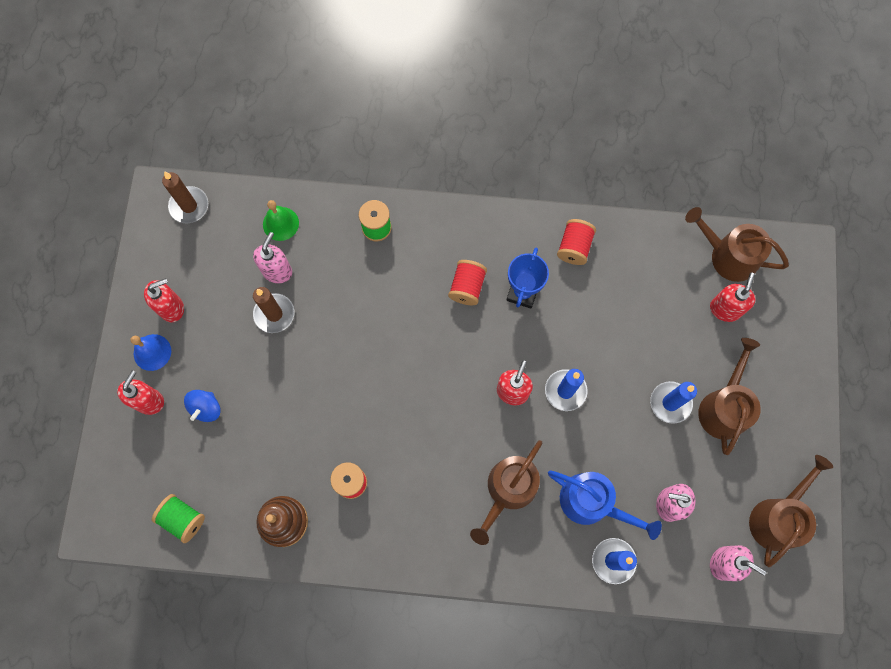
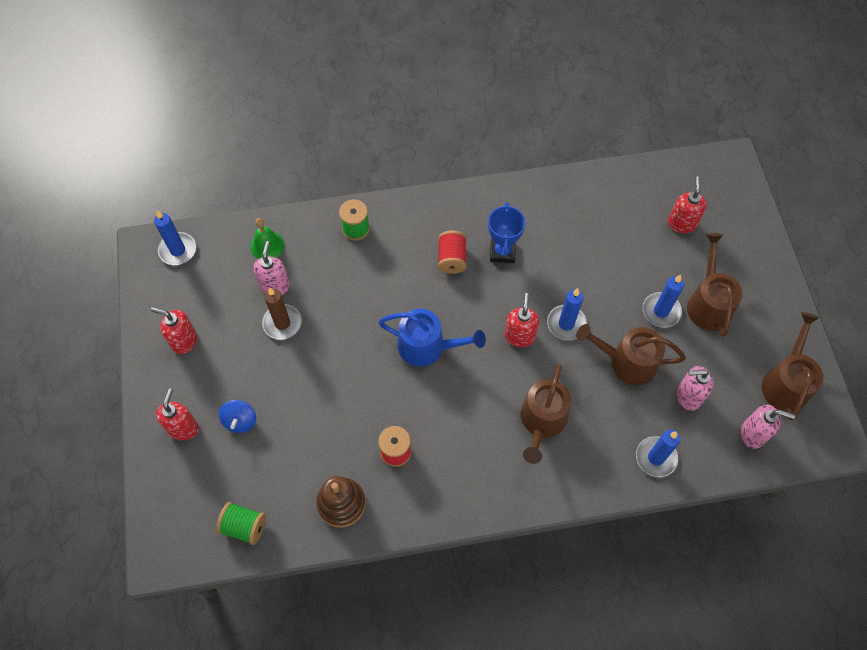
camera: 15 degrees left, 10 degrees down
blue bell [131,334,171,371] -> none
red soap dispenser [144,278,184,322] -> red soap dispenser turned 120 degrees counterclockwise [151,307,197,354]
brown candle [162,171,208,223] -> blue candle [154,210,196,265]
blue watering can [548,470,662,540] -> blue watering can moved to [378,309,486,366]
red spool [557,219,596,265] -> none
brown watering can [685,207,789,282] -> brown watering can moved to [576,324,686,385]

